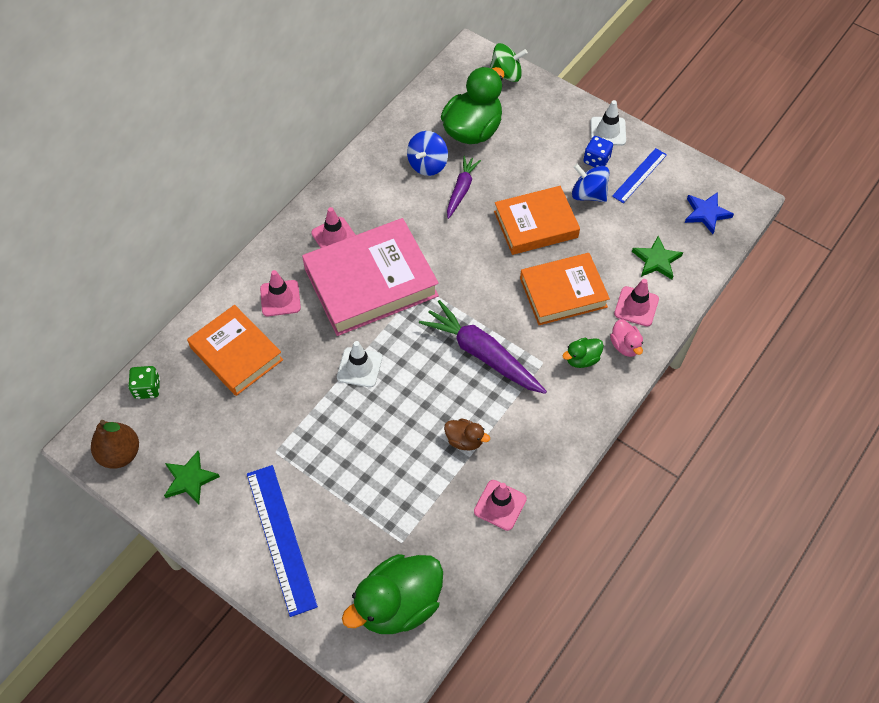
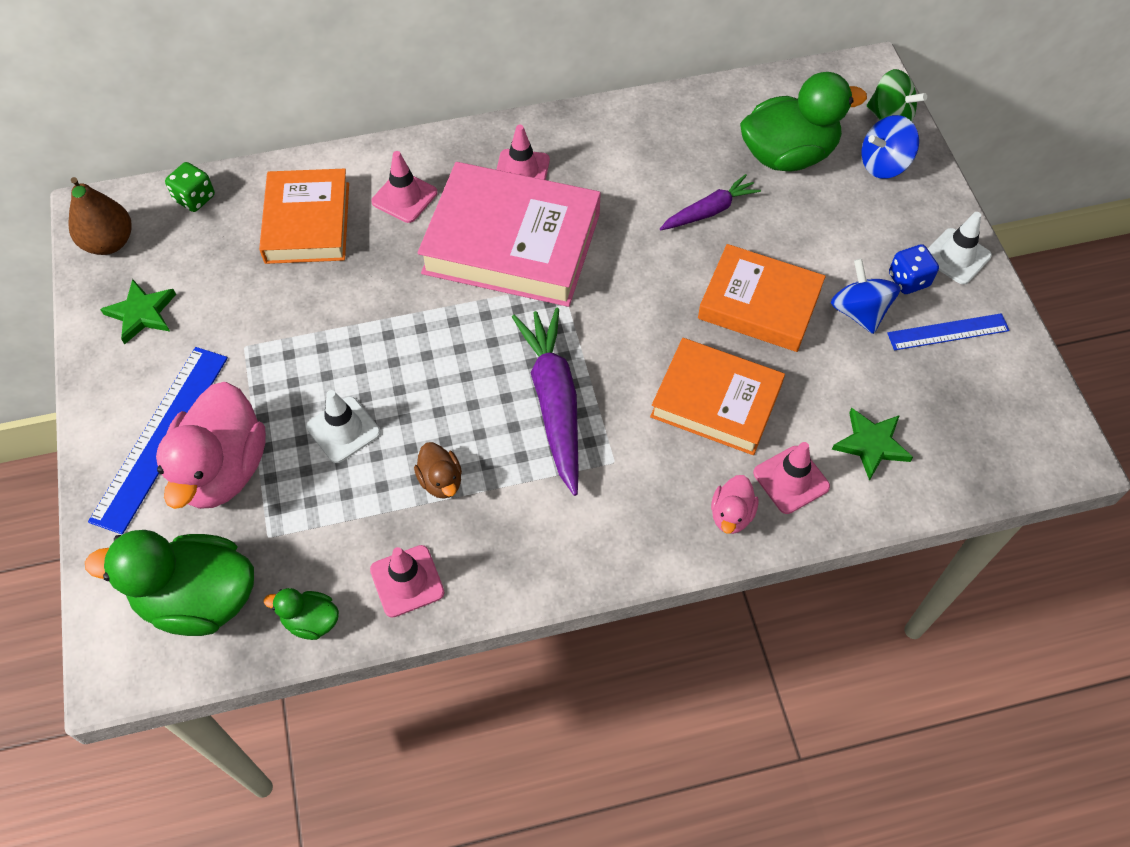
camera: 40 degrees right, 0 degrees up
white traffic cone [337,341,382,387] -> white traffic cone moved to [306,390,381,463]
blue spinning top [407,131,448,176] -> blue spinning top moved to [862,115,919,179]
green duck [562,338,604,368] -> green duck moved to [264,588,339,640]
blue star [685,192,734,234] -> none
none -> pink duck [156,382,266,509]

